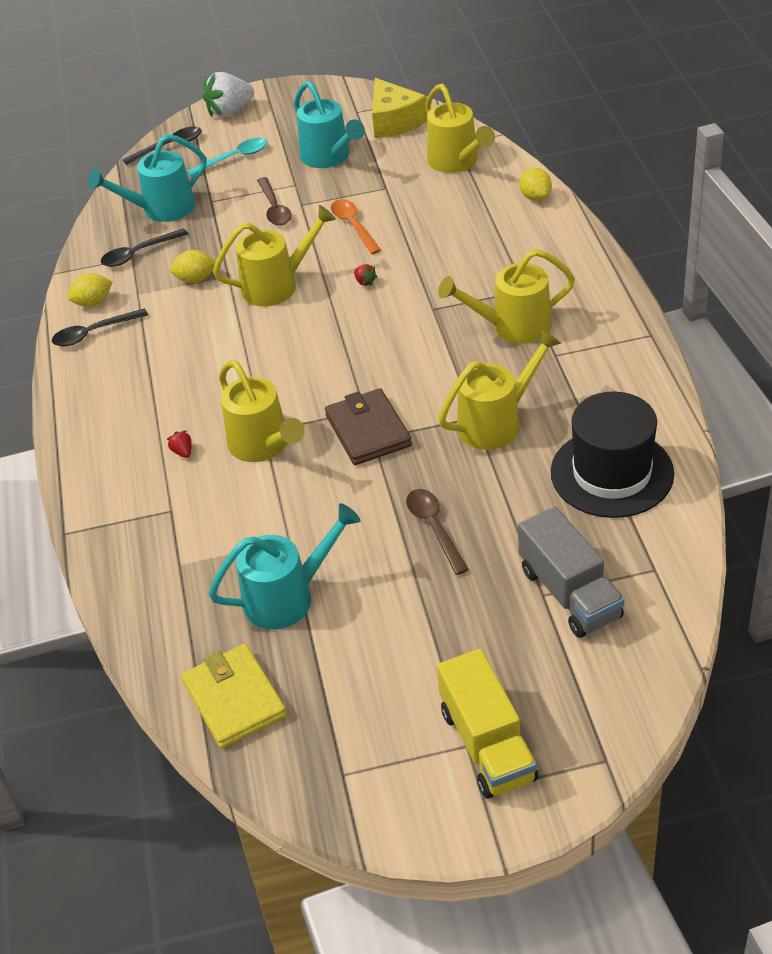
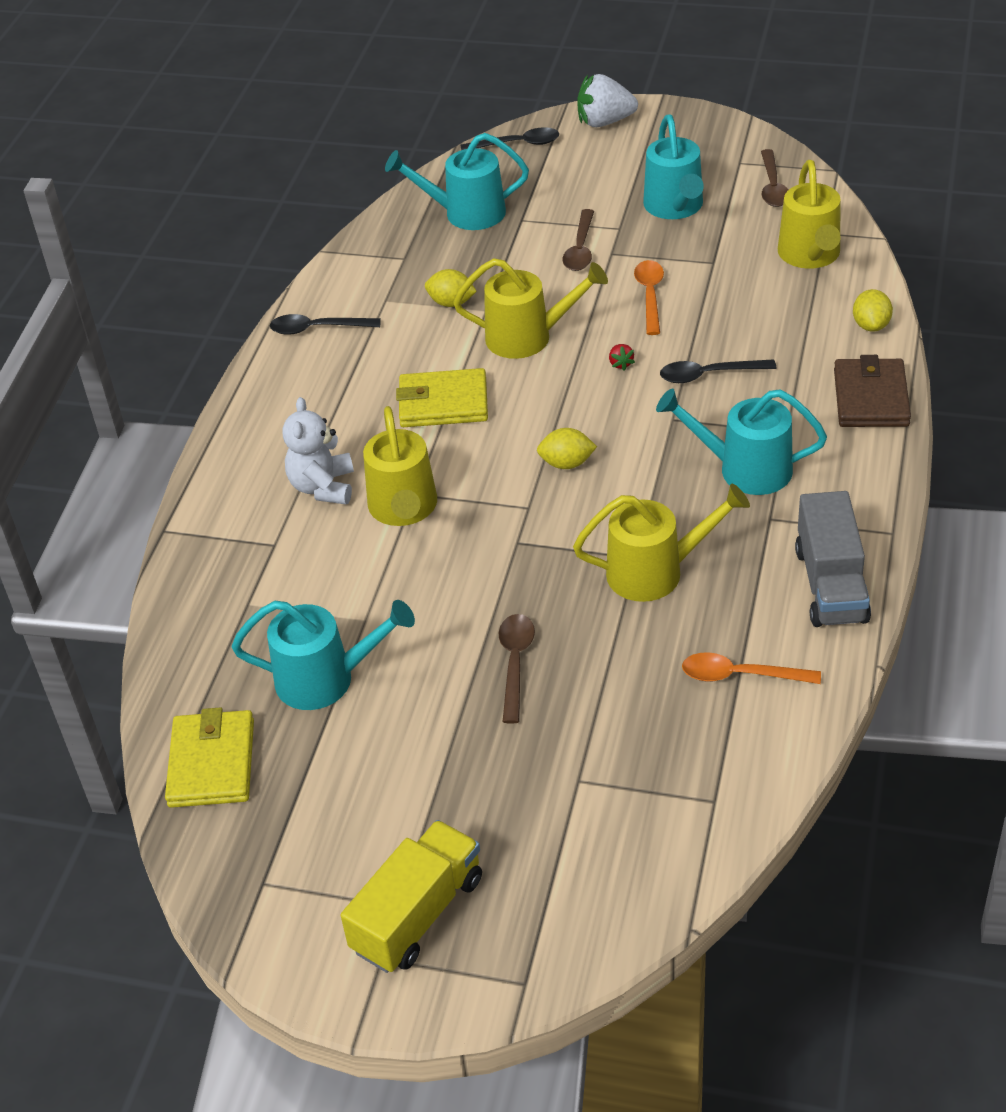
camera: 25 degrees right, 0 degrees up
yellow lemon [67,273,113,307] -> yellow lemon moved to [537,428,597,469]
black spoon [101,228,188,267] -> black spoon moved to [660,359,776,383]
red strawberry [167,431,192,458] -> white teddy bear [283,397,354,504]
turquoise spoon [187,138,267,176] -> none
brown wallet [325,388,412,465] -> brown wallet moved to [834,355,911,427]
yellow cheese [372,78,427,138] -> brown spoon [761,149,789,207]
yellow truck [437,649,538,798] -> yellow truck turned 150 degrees counterclockwise [340,820,482,973]
yellow watering can [438,249,575,344] -> turquoise watering can [656,389,827,495]
grey truck [518,506,625,638] -> grey truck moved to [795,491,871,627]
black hat [551,392,674,518] -> orange spoon [682,652,821,684]
none -> yellow wallet [396,368,488,427]

